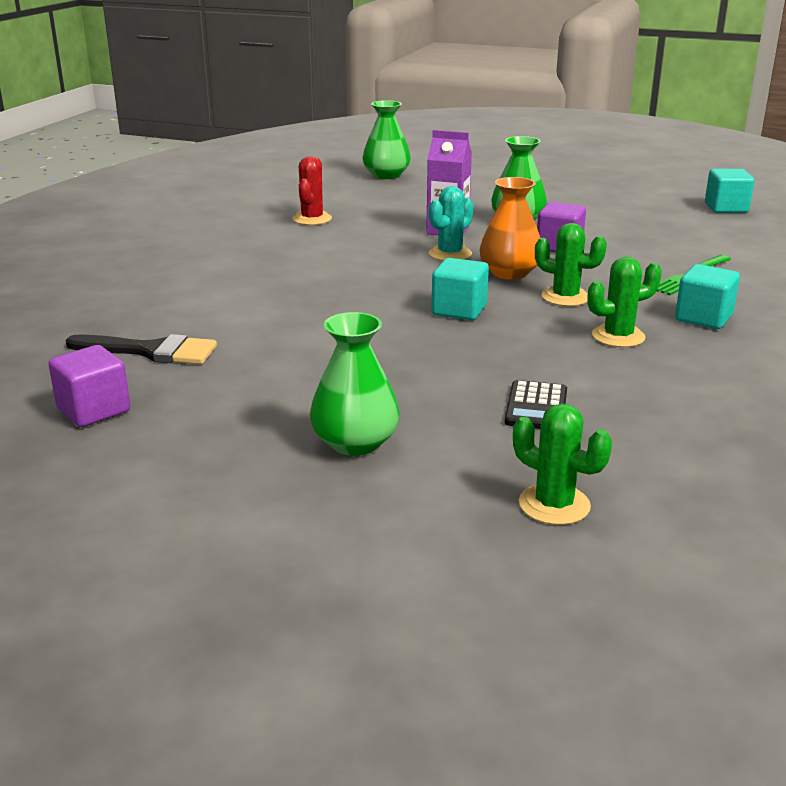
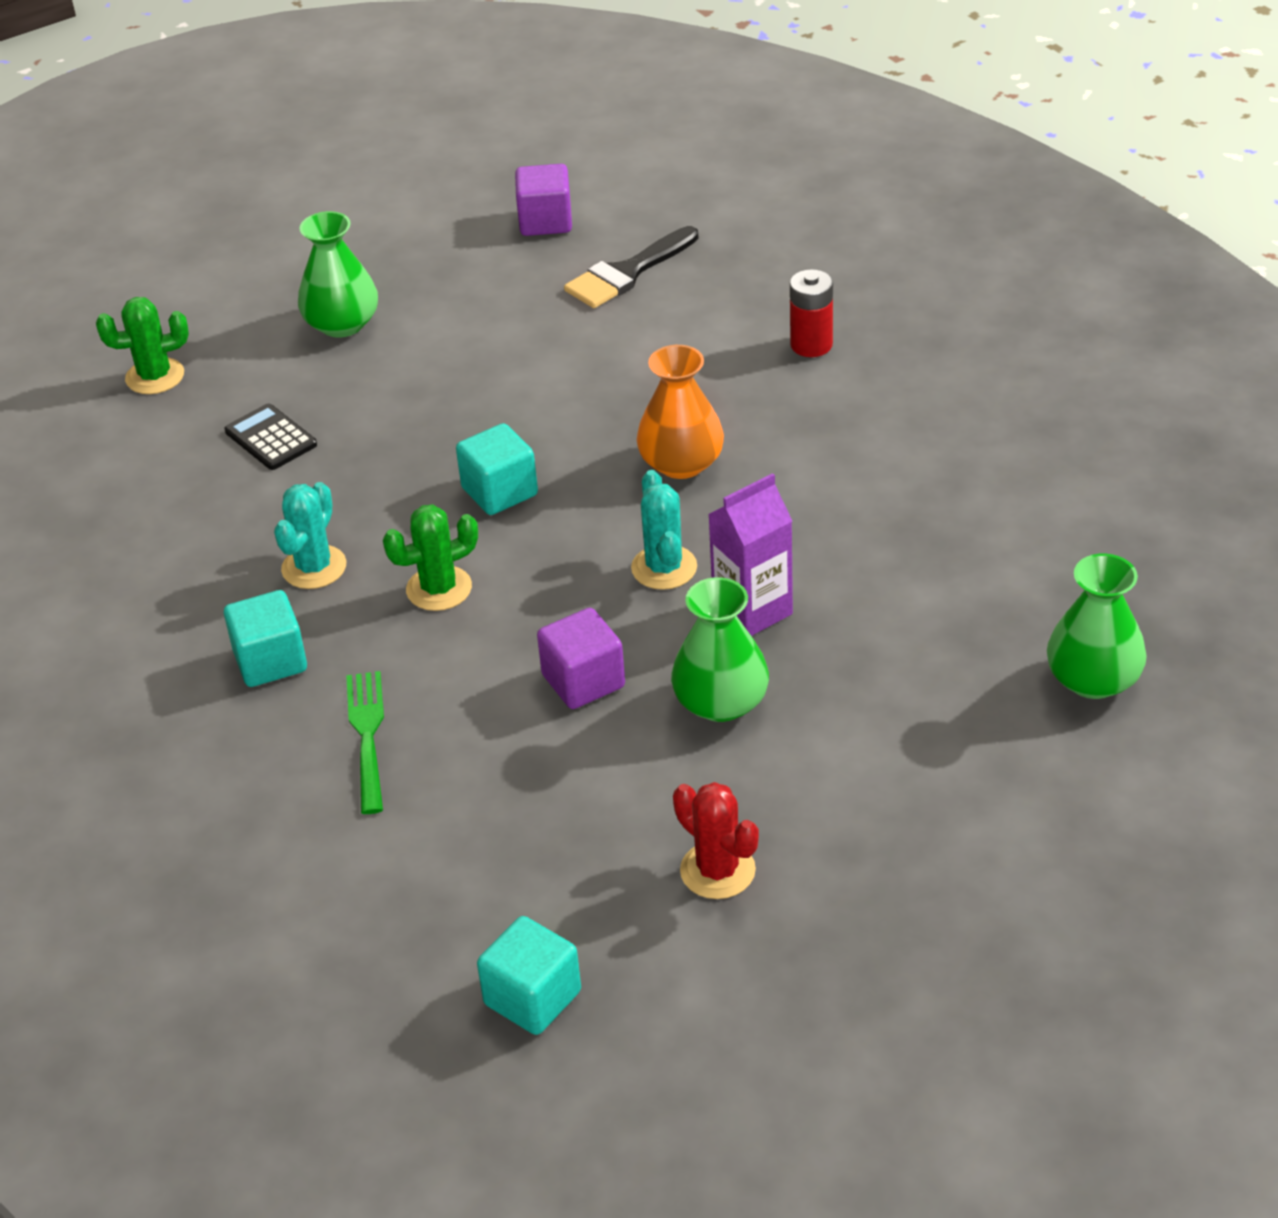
camera: 130 degrees right, 15 degrees up
red cactus [292,156,332,225] -> red cactus moved to [673,782,759,899]
orange vase [479,177,540,280] -> orange vase moved to [637,345,724,479]
green cactus [587,257,662,347] -> turquoise cactus [274,482,346,589]
none -> red battery [790,269,833,357]

